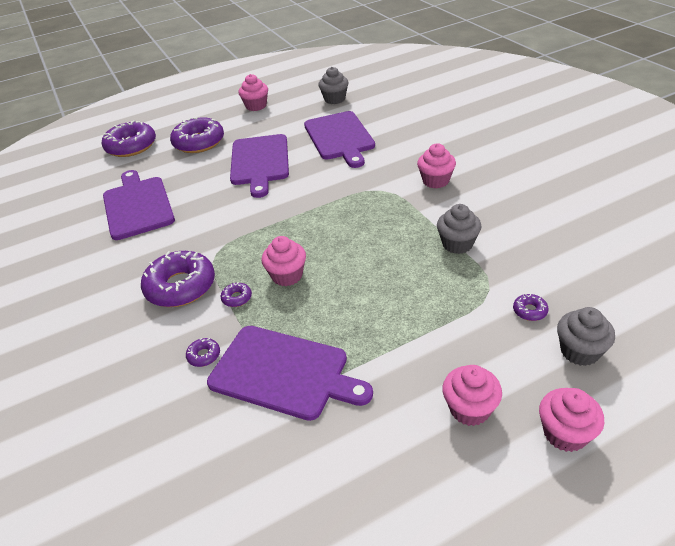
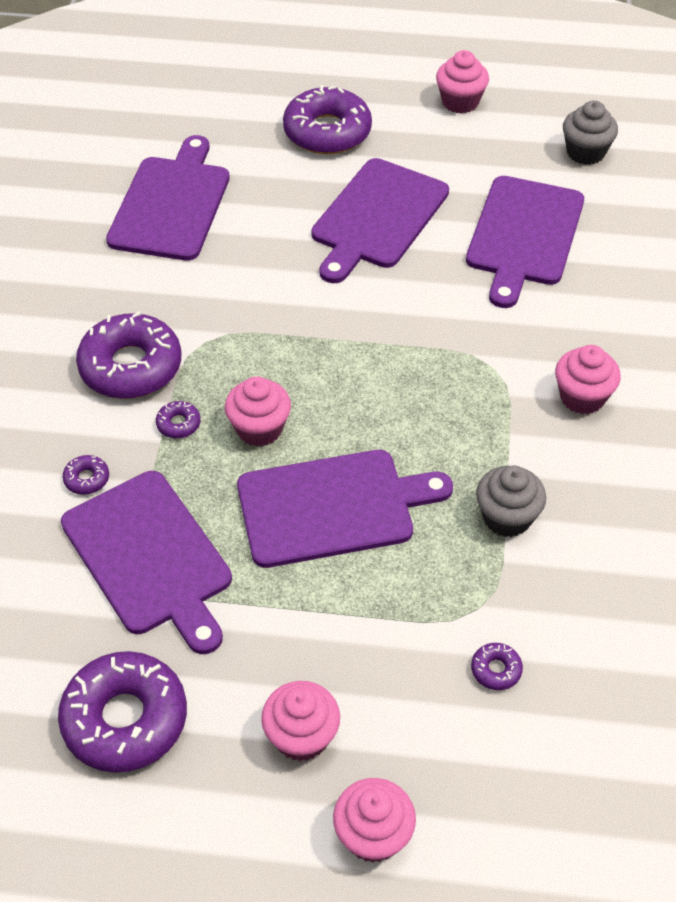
camera: 30 degrees right, 10 degrees up
purple donut [102,120,156,157] -> purple donut moved to [58,651,187,773]
grey cupcake [557,307,615,366] -> none
none -> purple cutting board [237,450,453,568]

